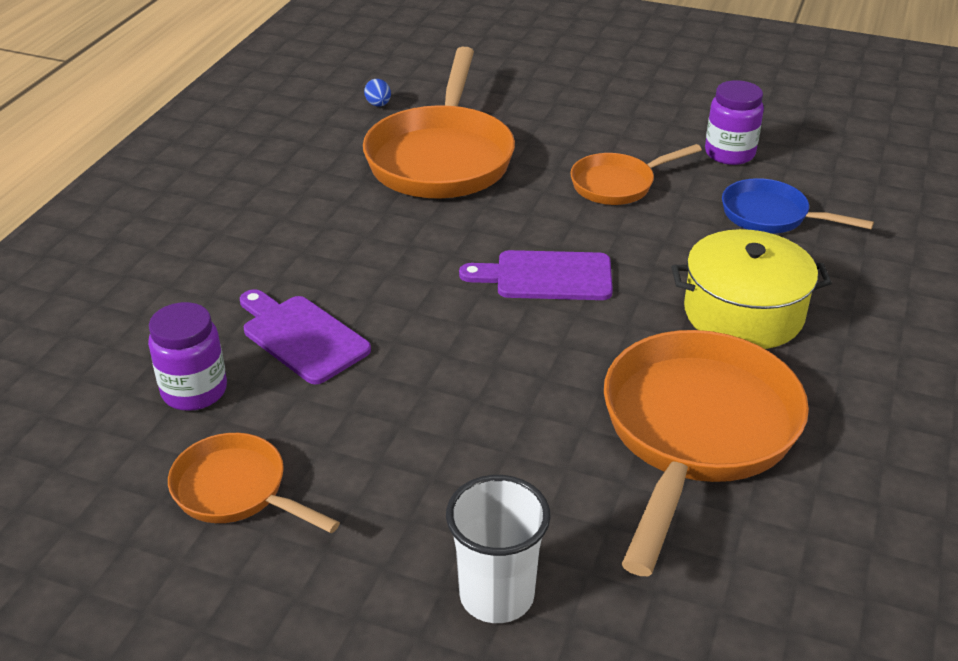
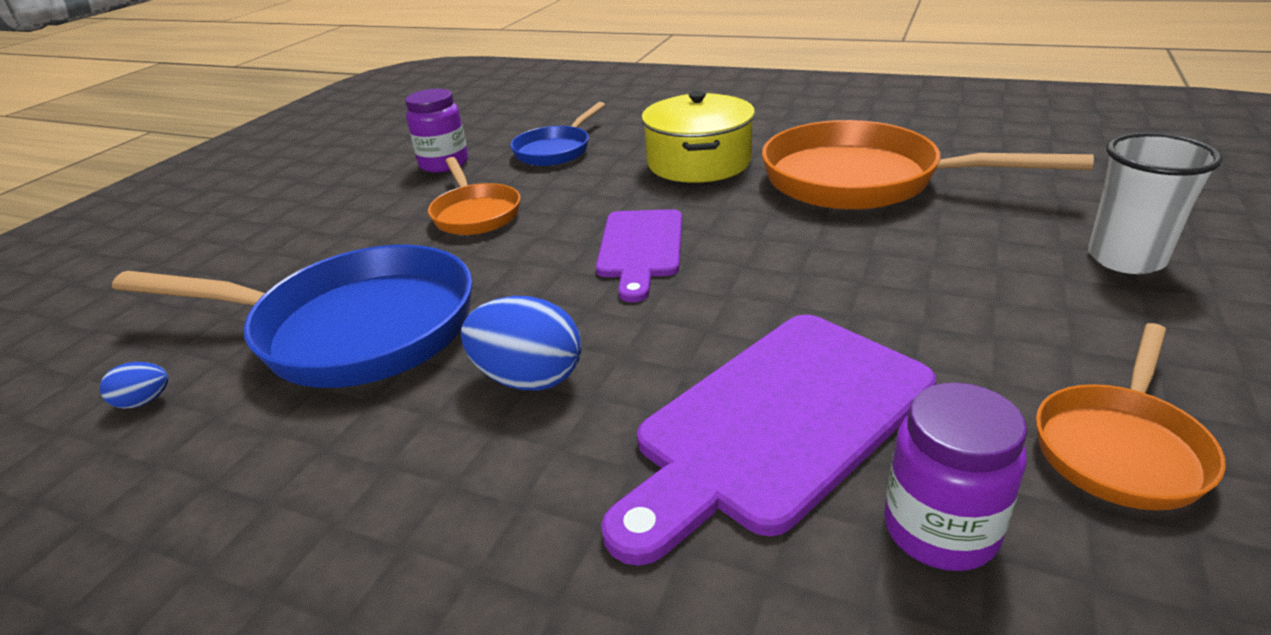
camera: 85 degrees left, 5 degrees down
purple cutting board [240,289,371,385] -> purple cutting board [601,315,936,566], size x1.60
orange pan [363,47,515,199] -> blue pan [112,245,473,388]
none -> blue egg [461,296,581,390]

